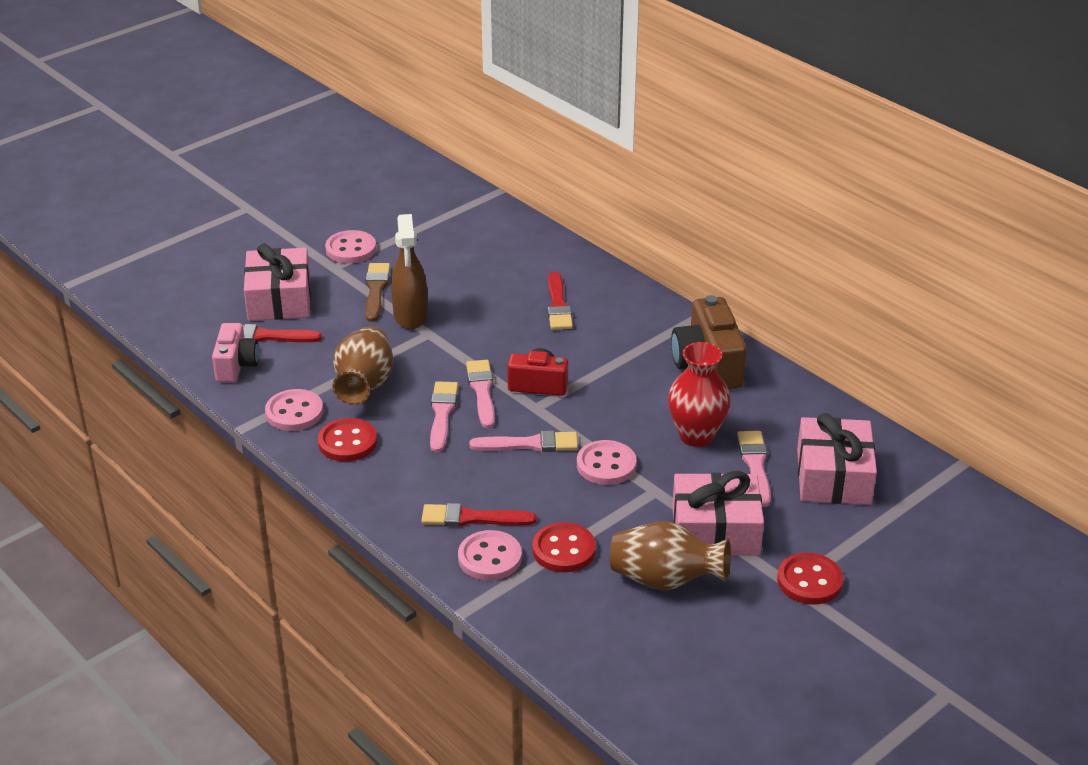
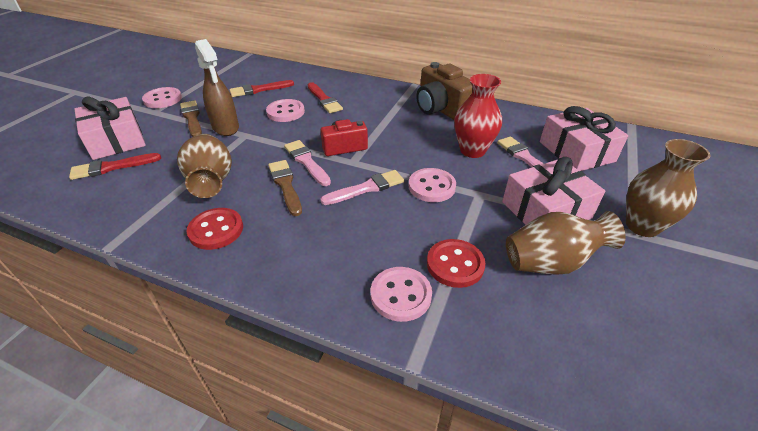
camera: 25 degrees left, 5 degrees up
pink camera [212,323,259,382] -> none
pink button [265,389,323,431] -> pink button moved to [266,99,305,122]
red brush [421,503,537,527] -> red brush moved to [229,80,294,97]
pink brush [430,382,458,452] -> brown brush [268,160,302,216]
red button [777,553,843,605] -> brown vase [626,139,710,237]

